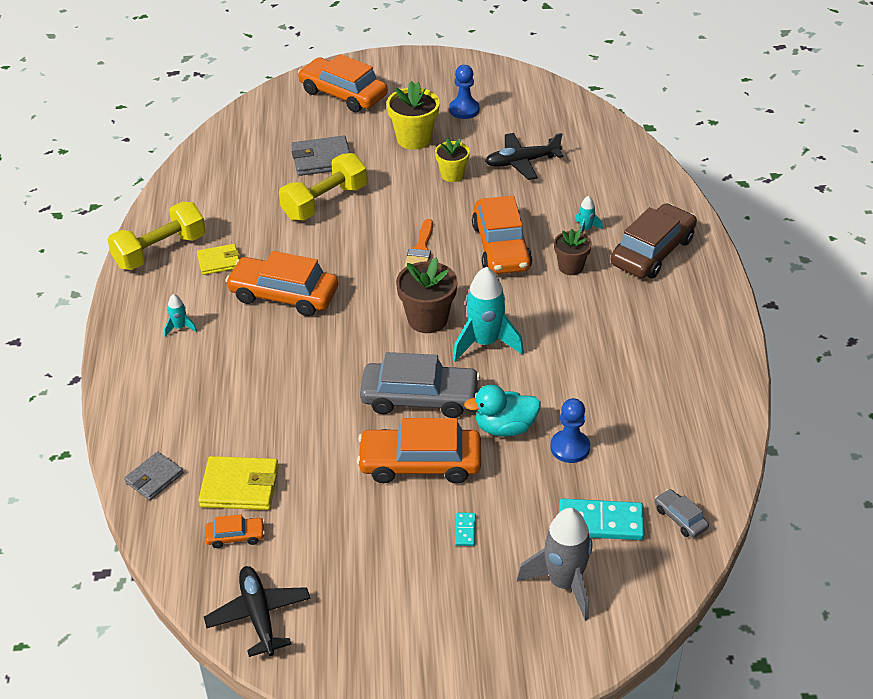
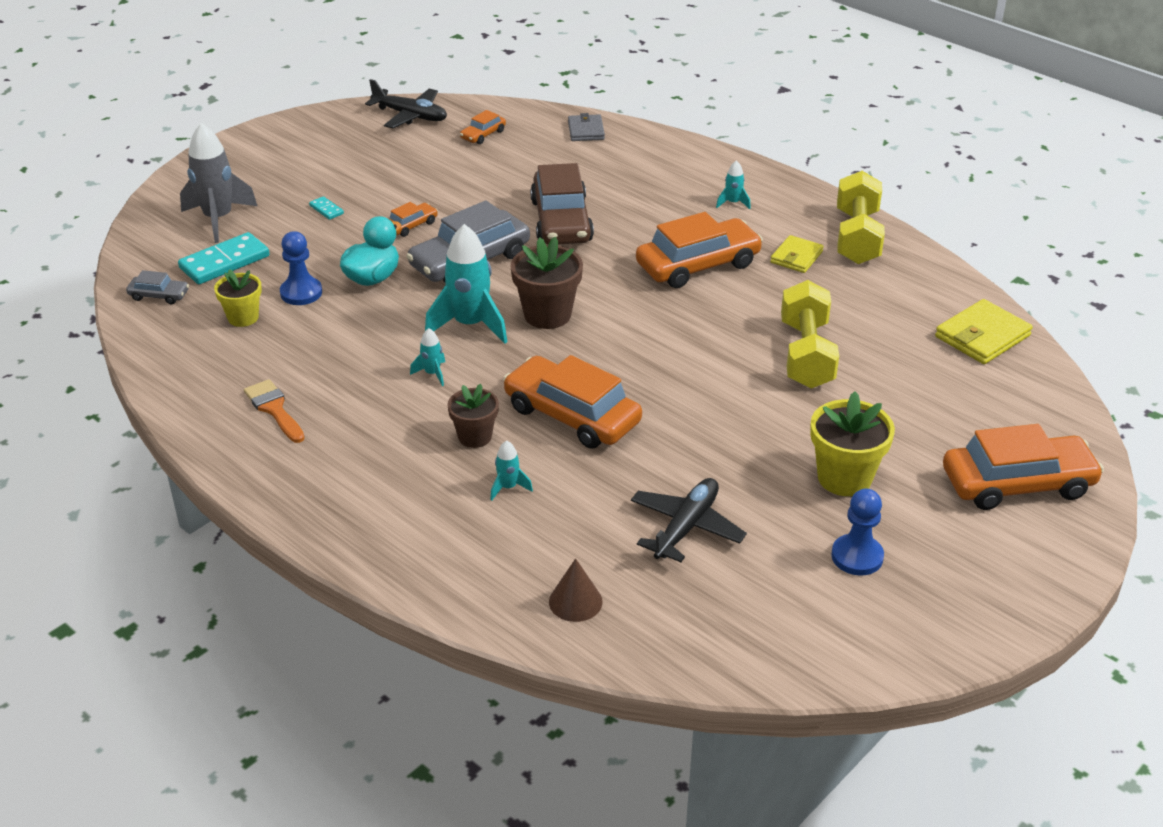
camera: 135 degrees right, 5 degrees down
yellow wallet [198,456,279,510] -> yellow wallet moved to [935,299,1033,364]
grey wallet [291,136,350,176] -> none
orange car [357,418,481,484] -> orange car [389,202,438,237], size x0.46
orange brush [405,219,433,268] -> orange brush moved to [244,379,305,443]
yellow flower pot [435,138,470,182] -> yellow flower pot moved to [214,269,262,327]
brown car [611,203,697,278] -> brown car moved to [530,163,594,245]
none -> turquoise rocket [410,328,445,386]
none -> brown cone [549,558,603,622]

